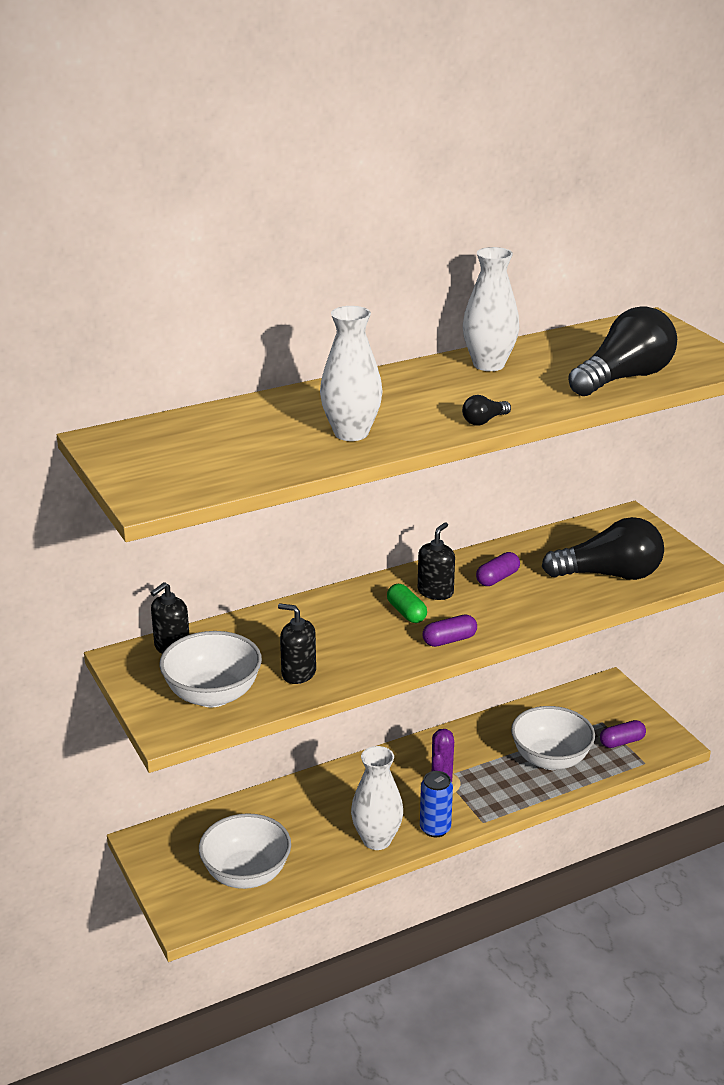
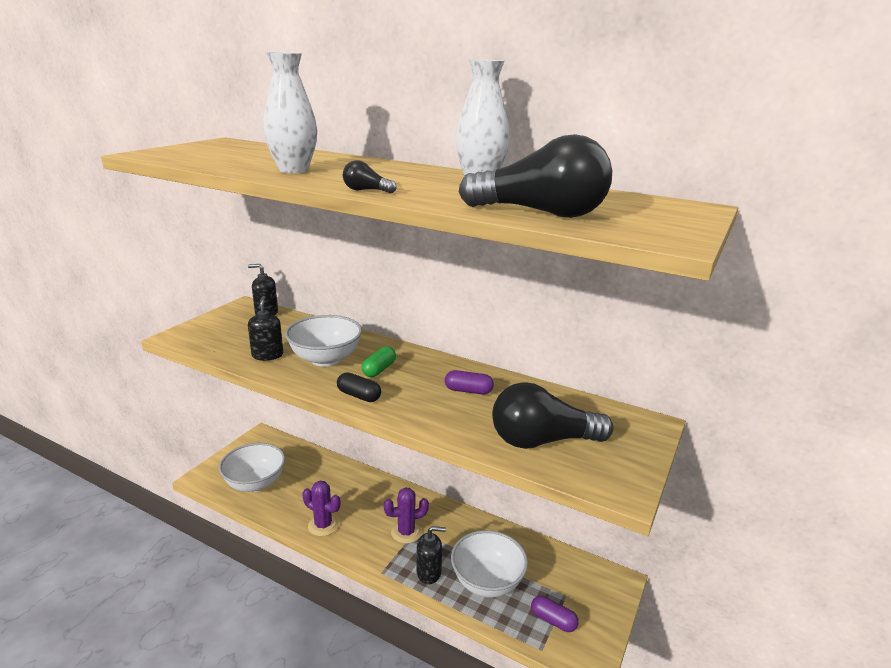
camera: 55 degrees right, 5 degrees down
white bowl [159,631,262,707] -> white bowl moved to [285,315,362,367]
white vase [351,746,403,850] -> purple cactus [302,481,340,536]
black soap dispenser [418,522,455,600] -> black soap dispenser moved to [417,526,446,584]
blue can [420,771,453,837] -> none
purple capsule [423,615,477,647] -> black capsule [337,372,381,402]
black light bulb [542,517,664,580] -> black light bulb turned 120 degrees clockwise [492,382,614,449]

